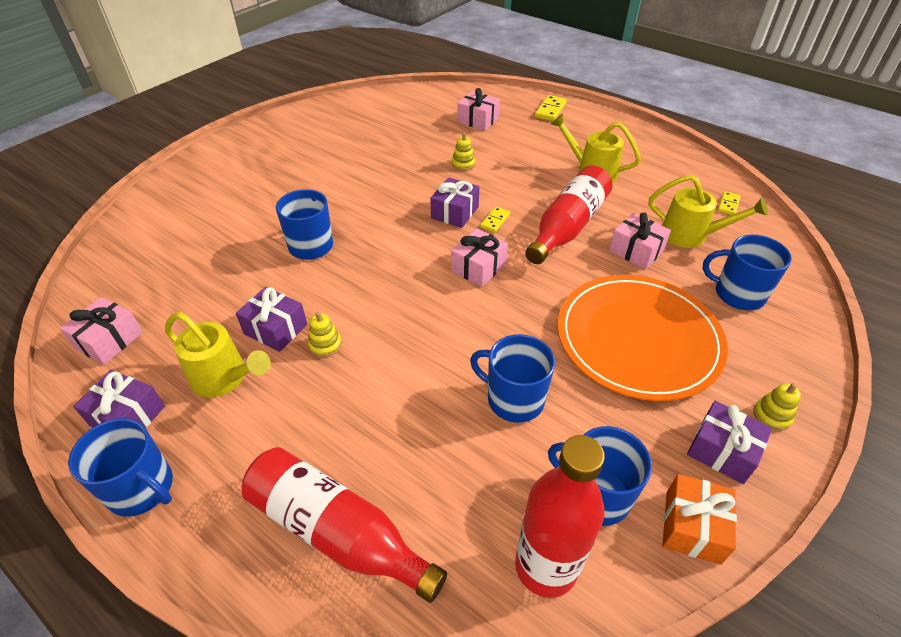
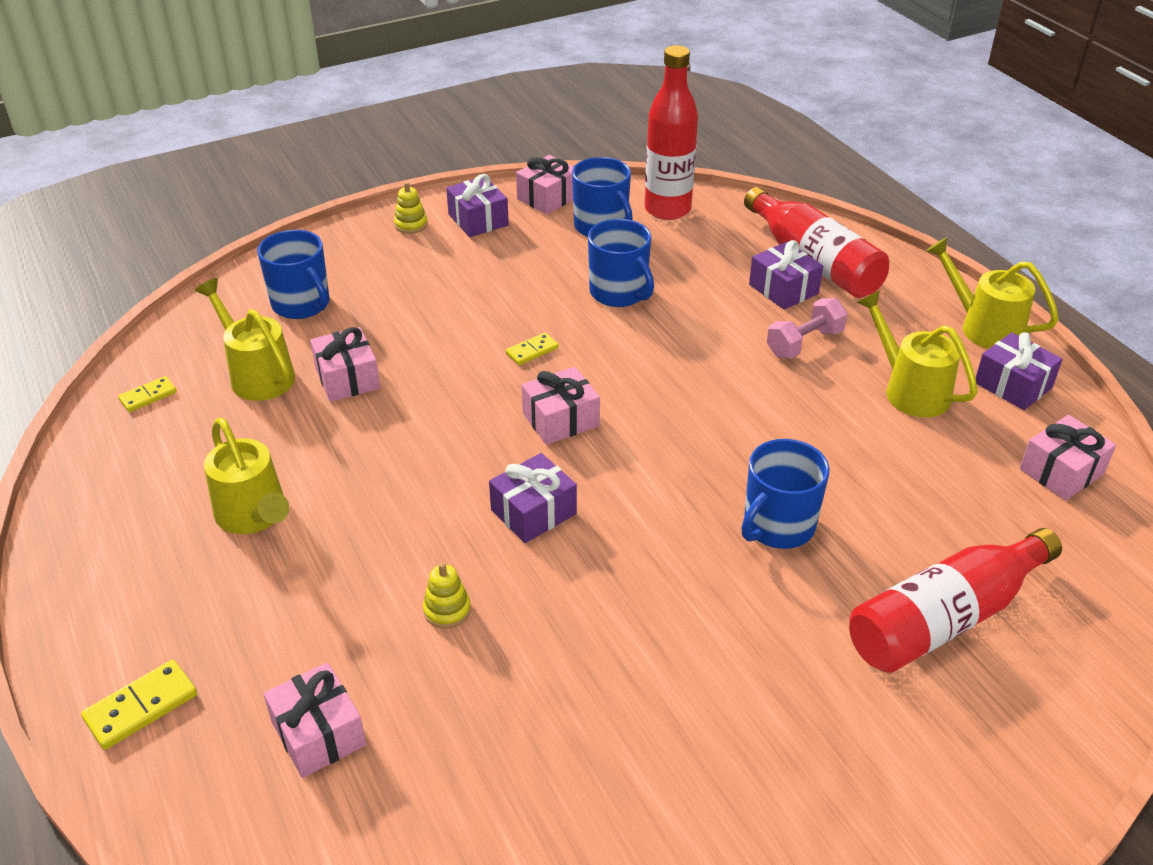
camera: 155 degrees left, 5 degrees down
blue mug [68,418,173,517] -> yellow watering can [926,237,1059,349]
purple gift [236,287,307,352] -> purple gift moved to [749,240,823,310]
yellow stacking toy [308,312,342,358] -> none
yellow domino [480,207,510,232] -> yellow domino moved to [506,333,559,365]
red bottle [525,165,613,264] -> red bottle moved to [849,528,1062,673]
orange plate [558,275,728,401] -> none
orange gift [662,474,737,565] -> pink gift [516,155,574,214]
none -> pink dumbbell [767,298,847,358]

